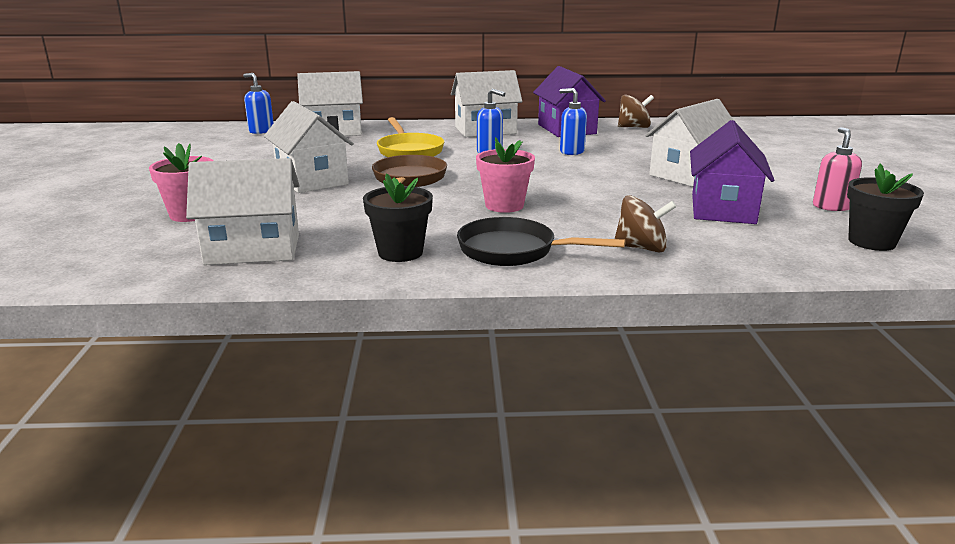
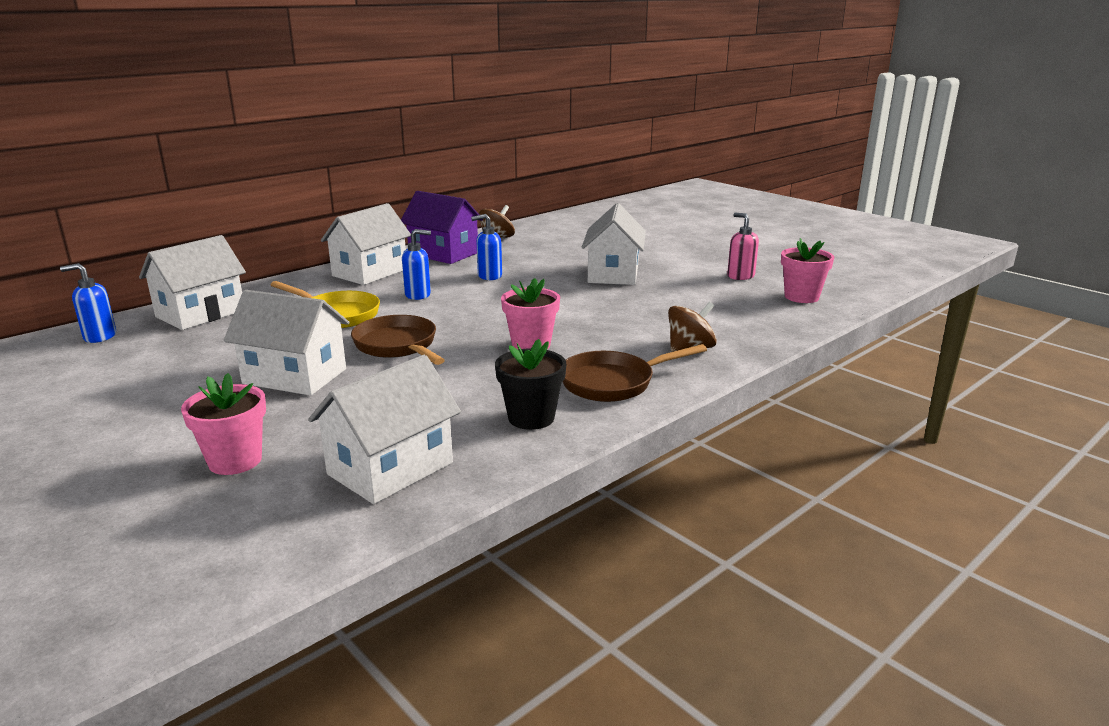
camera: 40 degrees left, 0 degrees up
black pan [457,217,626,266] -> brown pan [563,344,707,402]
purple house [690,120,774,224] -> none
black flower pot [847,164,924,251] -> pink flower pot [781,238,834,303]

